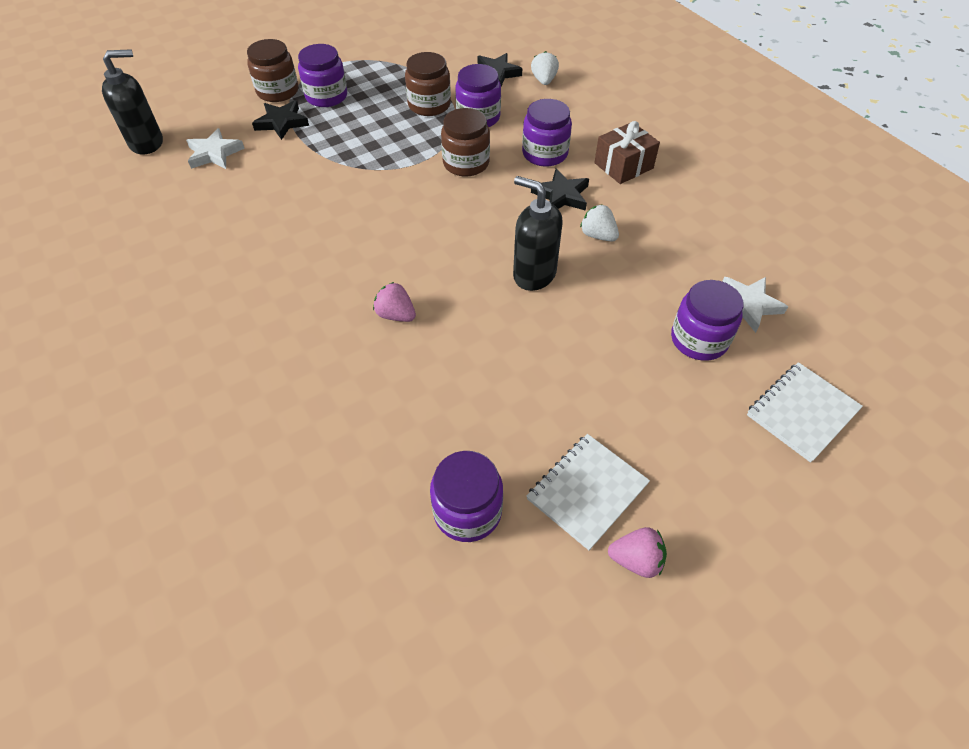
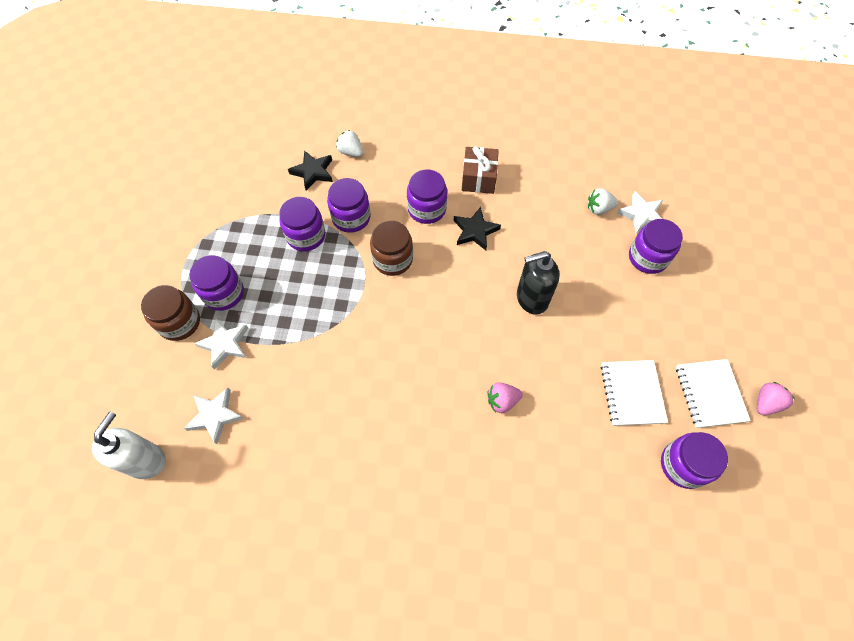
camera: 50 degrees left, 10 degrees up
black soap dispenser [102,49,163,155] -> white soap dispenser [92,411,166,479]
black star [252,100,309,140] -> white star [194,319,248,370]
brown jar [405,52,451,116] -> purple jar [279,197,325,251]
white strawberry [580,204,619,242] -> white strawberry moved to [588,188,618,215]
white notebook [747,362,863,463] -> white notebook moved to [601,360,668,426]

